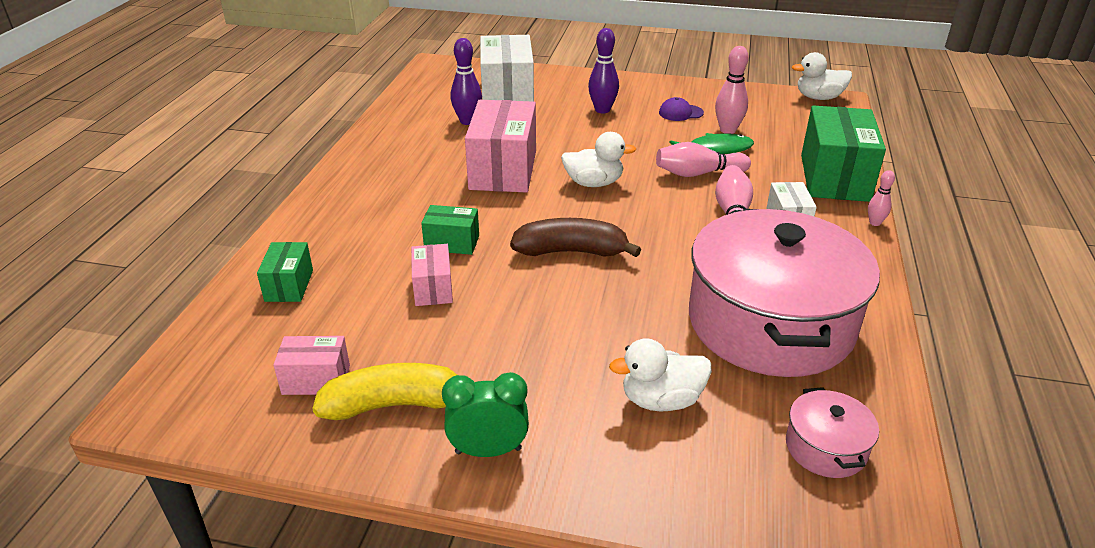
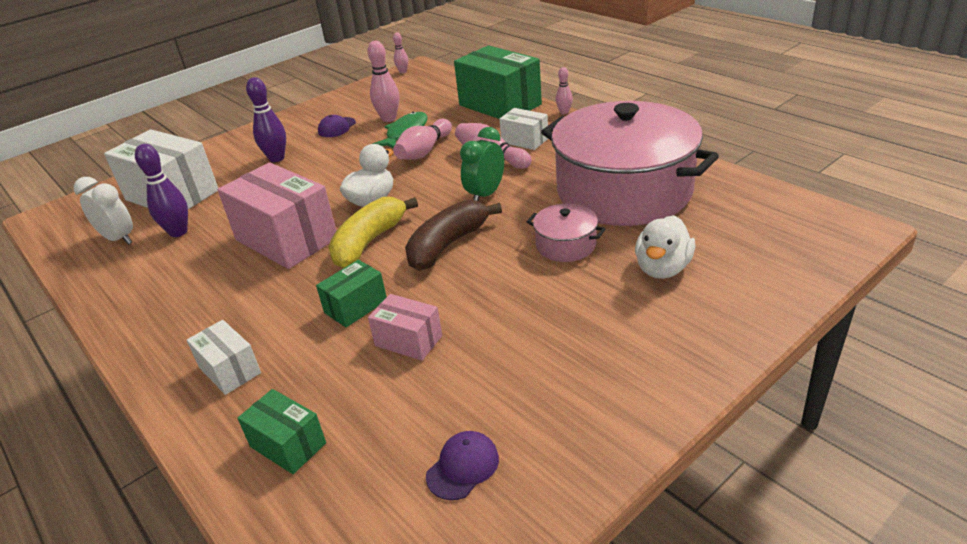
camera: 50 degrees left, 0 degrees up
pink box [273,336,350,395] -> purple cap [426,431,499,500]
yellow banana [312,363,457,420] -> yellow banana moved to [328,197,418,268]
green clock [442,372,529,457] -> green clock moved to [460,127,504,201]
pink pot [786,387,879,478] -> pink pot moved to [527,204,605,262]
white duck [792,52,852,100] -> pink bowling pin [393,33,408,73]
none -> white clock [74,177,133,245]
none -> white box [187,320,261,395]

